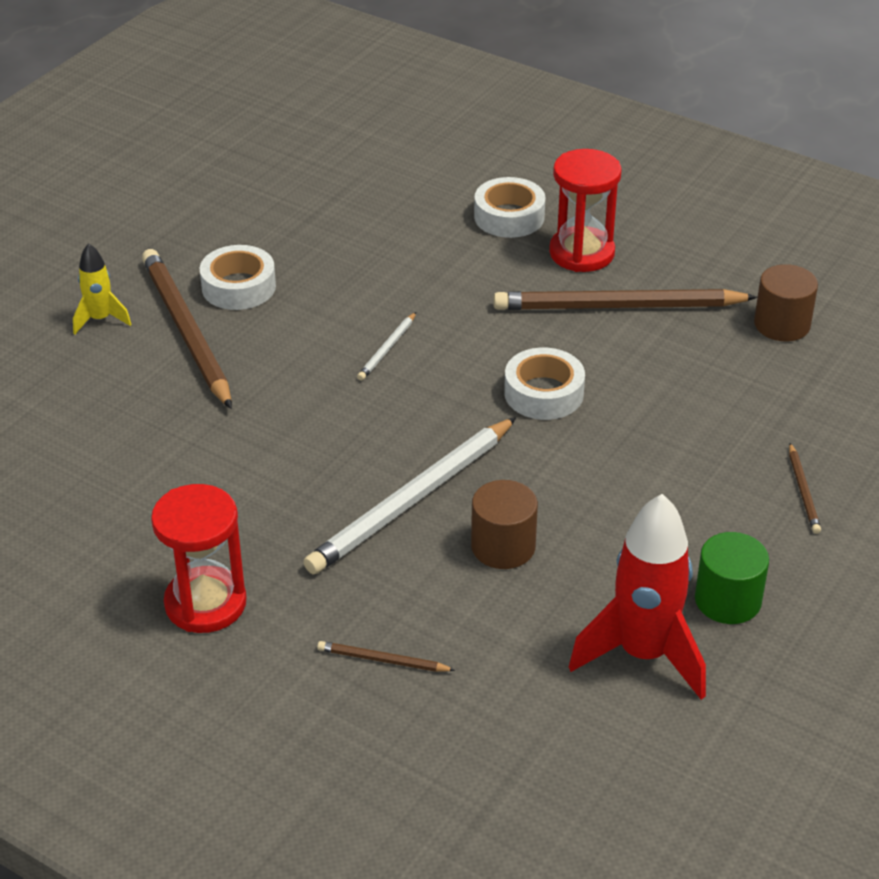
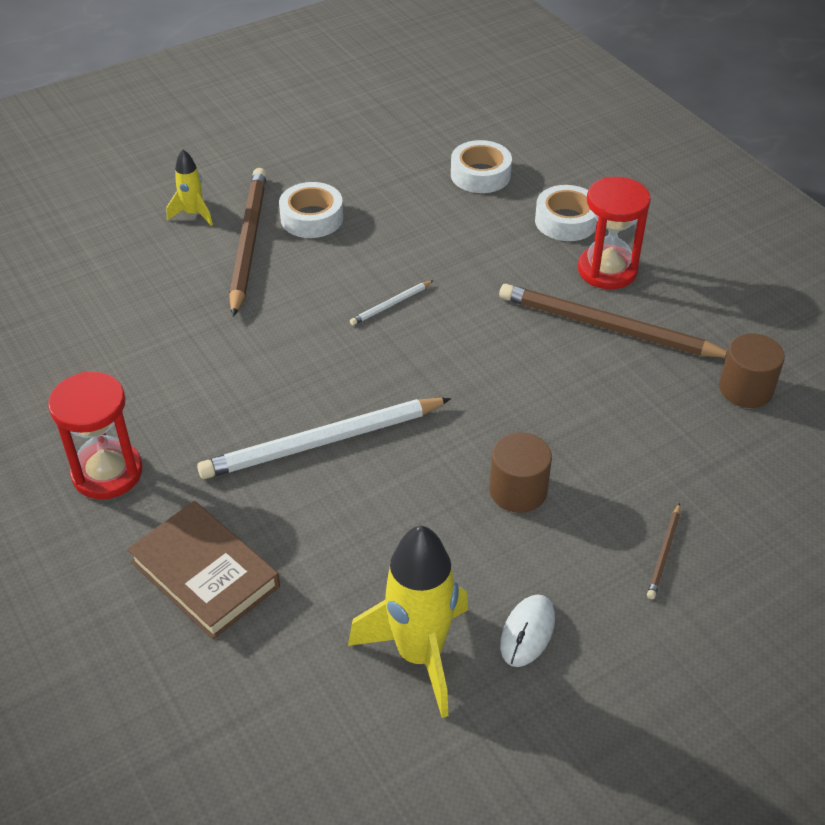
camera: 25 degrees right, 5 degrees up
brown pencil [317,641,455,672] -> brown book [127,501,280,639]
brown cylinder [471,480,538,569] -> brown cylinder moved to [490,432,552,513]
white tape [504,348,585,420] -> white tape moved to [451,140,512,193]
red rocket [569,494,706,700] -> yellow rocket [348,526,468,718]
green cylinder [695,532,769,624] -> white mouse [500,594,555,667]

